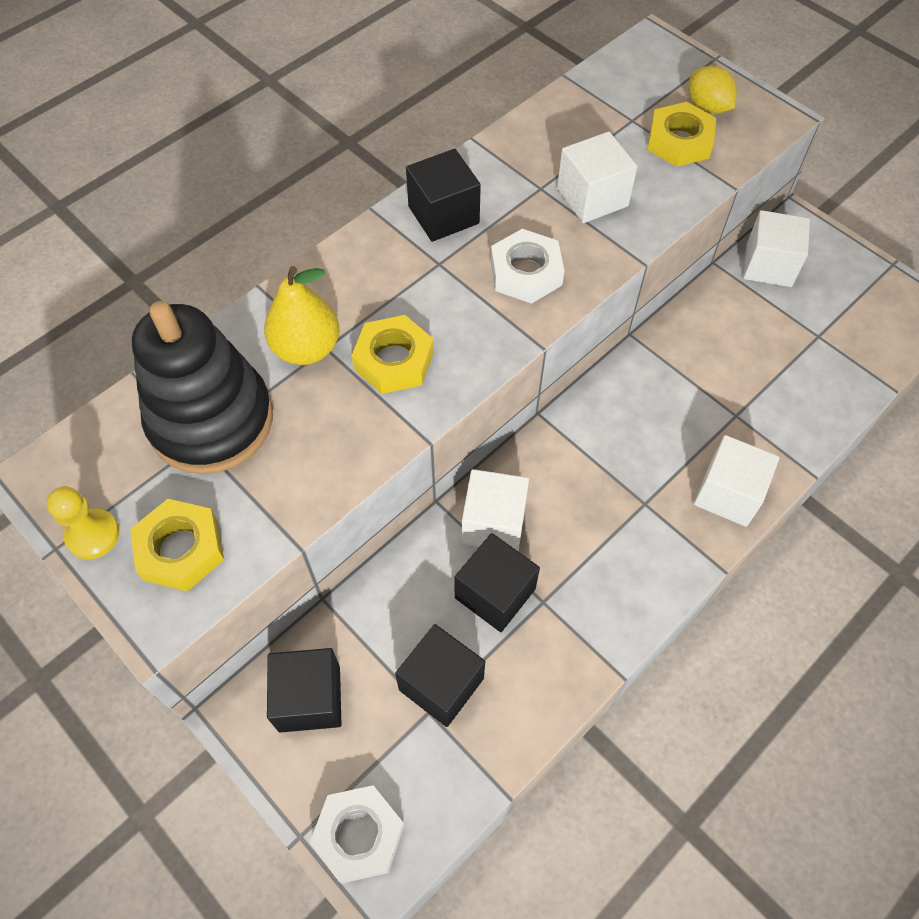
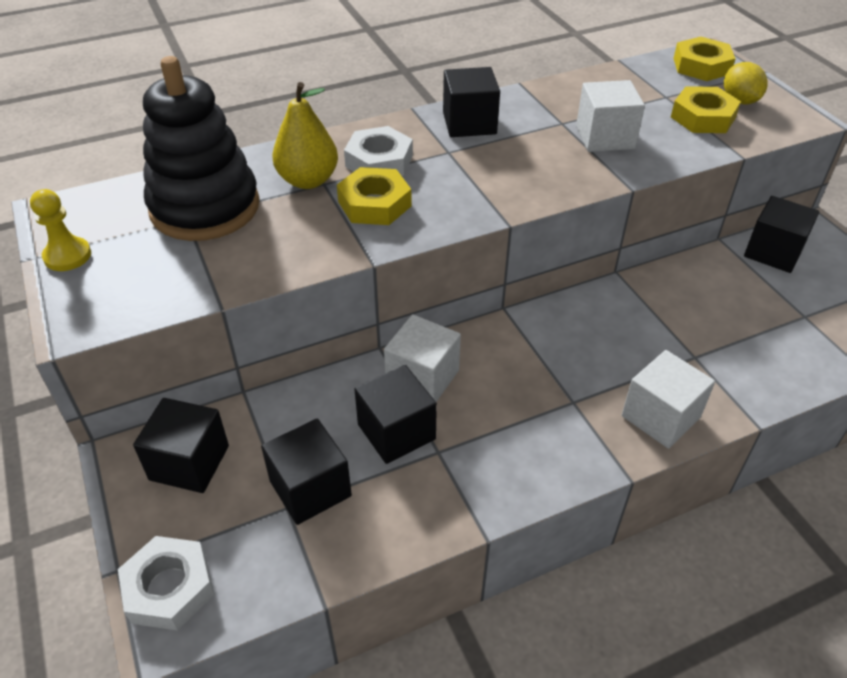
camera: 20 degrees right, 15 degrees down
yellow nut [130,499,224,591] -> yellow nut moved to [673,37,736,81]
white nut [491,229,564,304] -> white nut moved to [344,126,413,176]
white cube [743,210,810,287] -> black cube [744,196,819,273]

